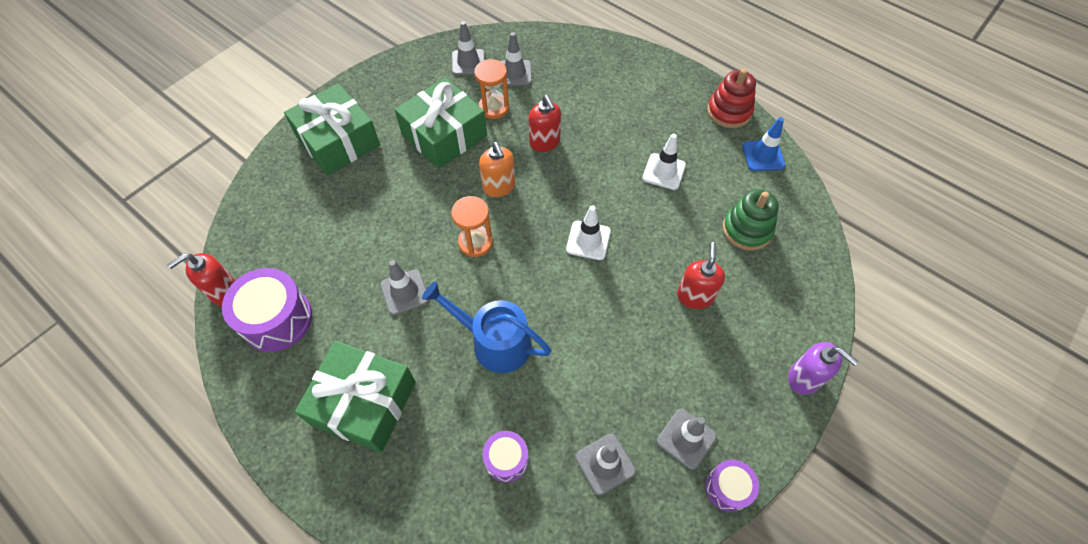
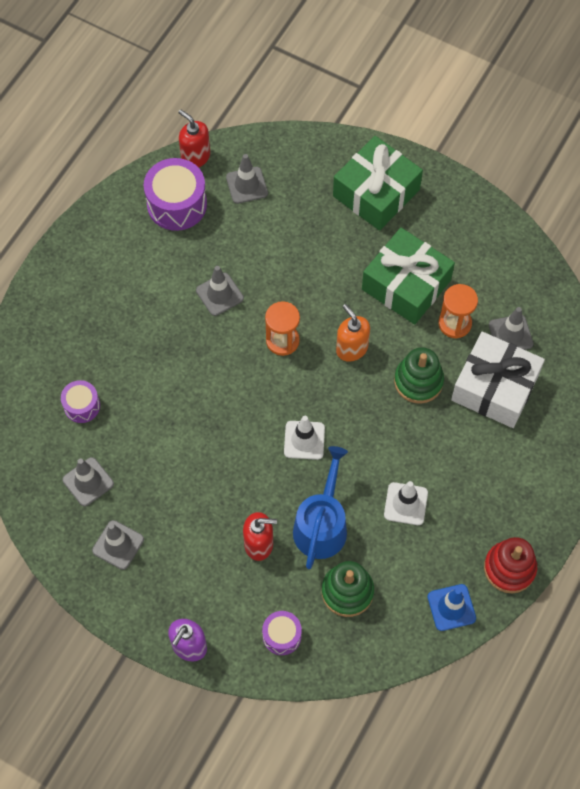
camera: 80 degrees right, 5 degrees up
green gift [295,341,416,453] -> none
blue watering can [422,281,551,373] -> blue watering can moved to [293,446,348,569]
grey traffic cone [452,21,485,76] -> grey traffic cone moved to [226,154,268,204]
orange soap dispenser [479,142,515,197] -> orange soap dispenser turned 90 degrees clockwise [336,304,370,362]
red soap dispenser [529,95,561,152] -> green stacking toy [394,347,444,404]
purple drum [705,460,759,512] -> purple drum moved to [262,611,302,655]
none -> white gift [451,332,545,428]

